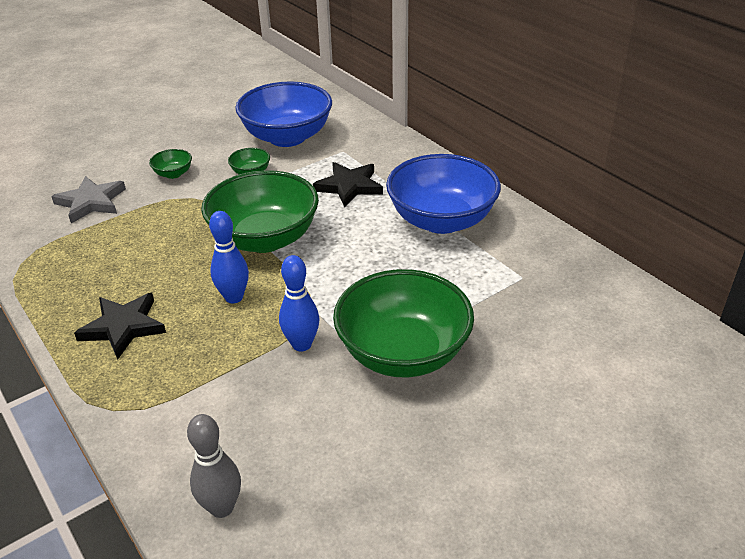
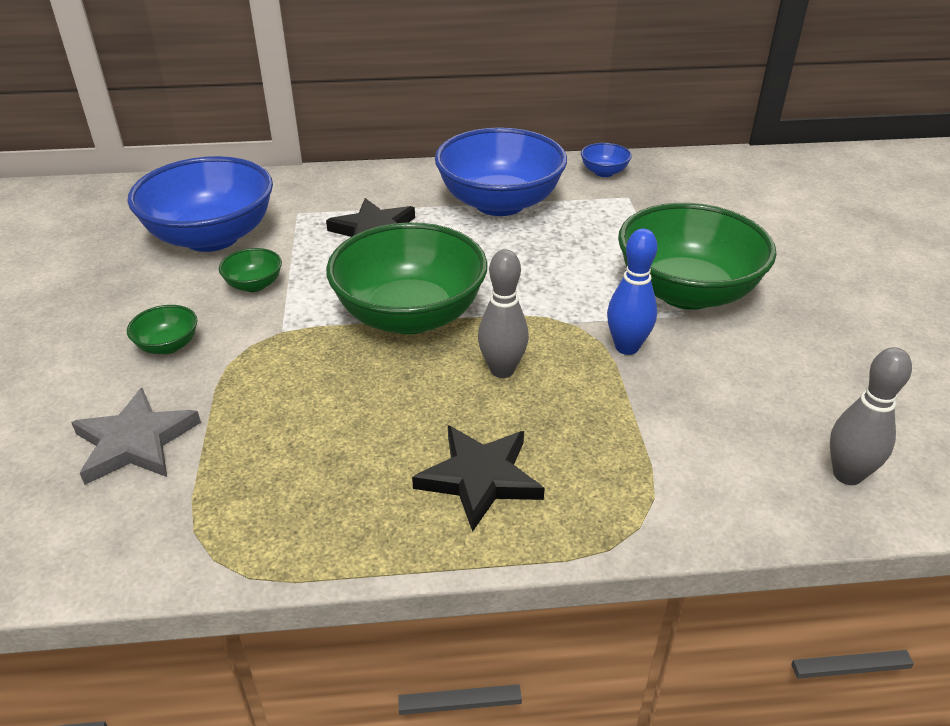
camera: 60 degrees left, 0 degrees up
blue bowling pin [209,211,249,303] -> grey bowling pin [478,249,529,378]
none -> blue bowl [581,143,632,177]

